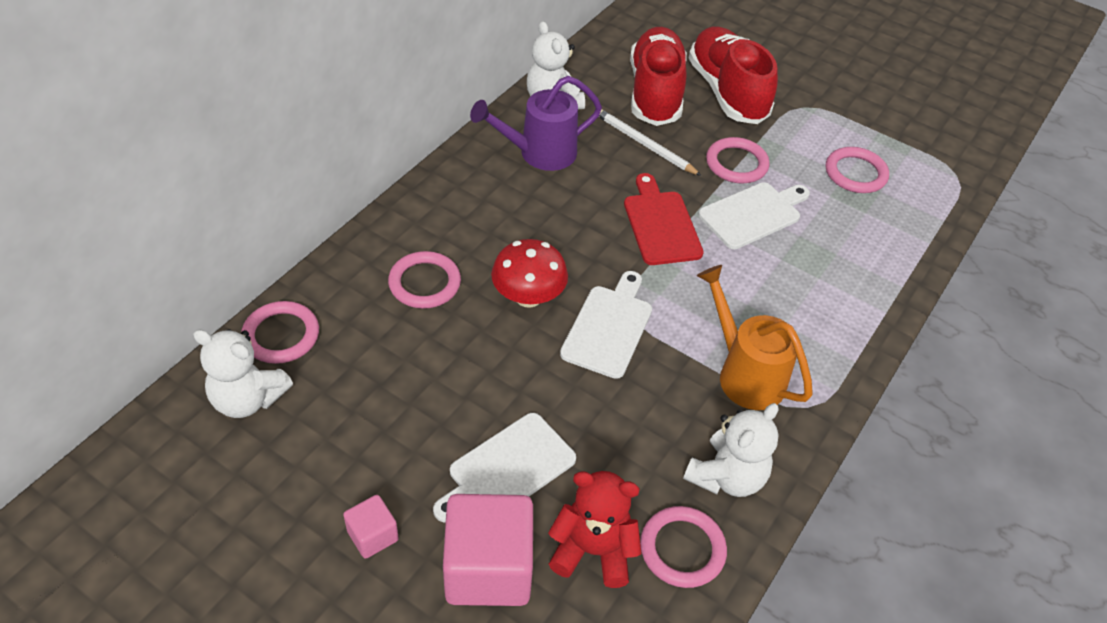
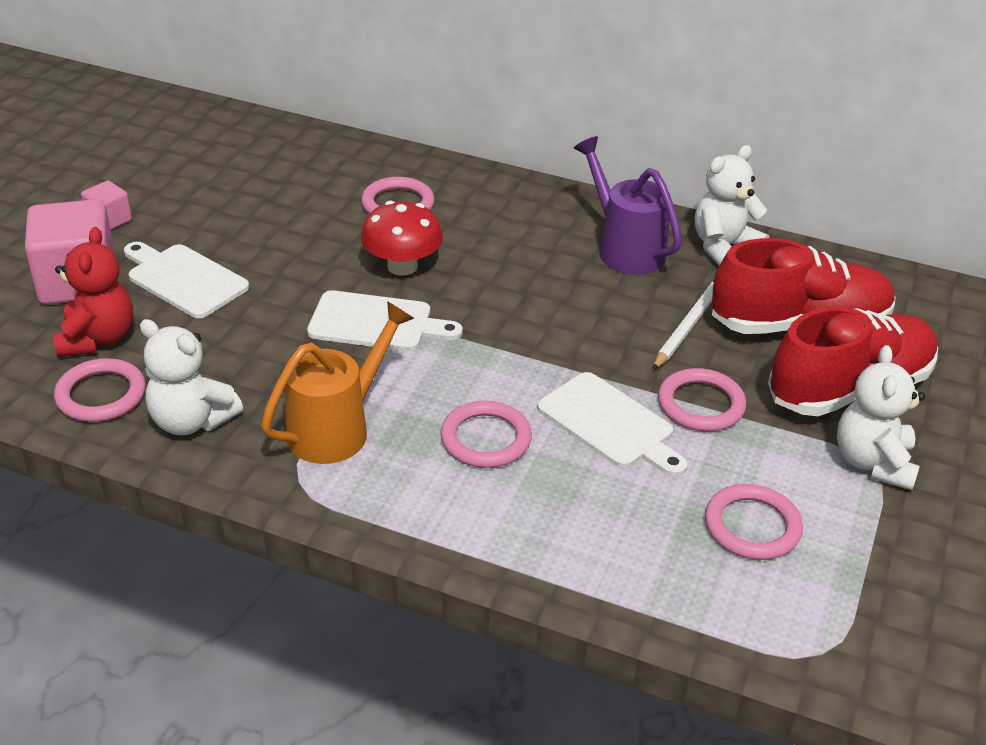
camera: 80 degrees right, 10 degrees down
white teddy bear [193,329,293,418] -> white teddy bear moved to [837,345,925,490]
pink ring [242,301,319,364] -> pink ring moved to [440,401,532,468]
red cutting board [624,173,704,265] -> none

